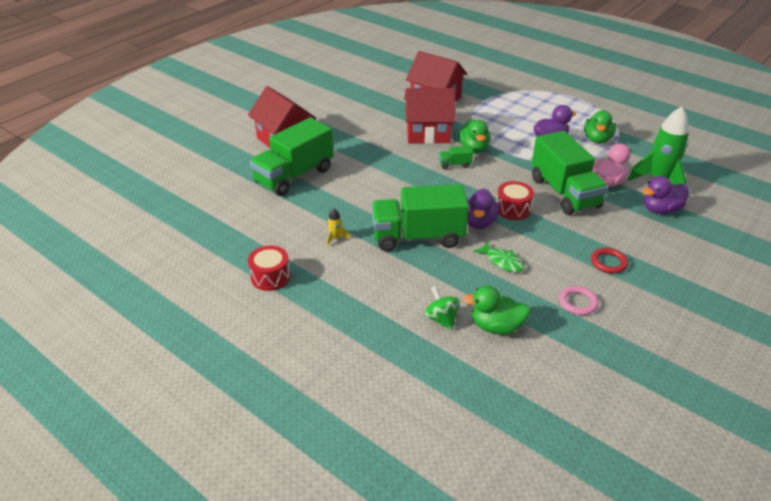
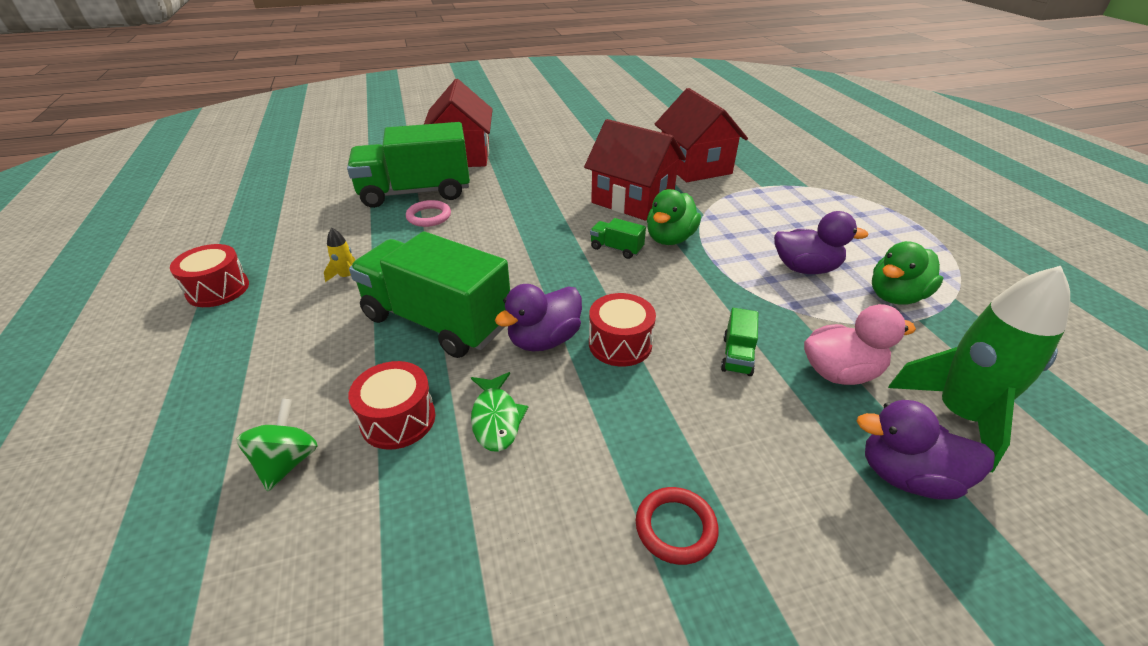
camera: 35 degrees right, 0 degrees up
green duck [463,286,531,335] -> none
green truck [532,131,608,215] -> green truck [721,308,758,376], size x0.40
pink ring [559,286,599,315] -> pink ring moved to [406,200,451,227]
none -> red drum [348,361,435,450]

